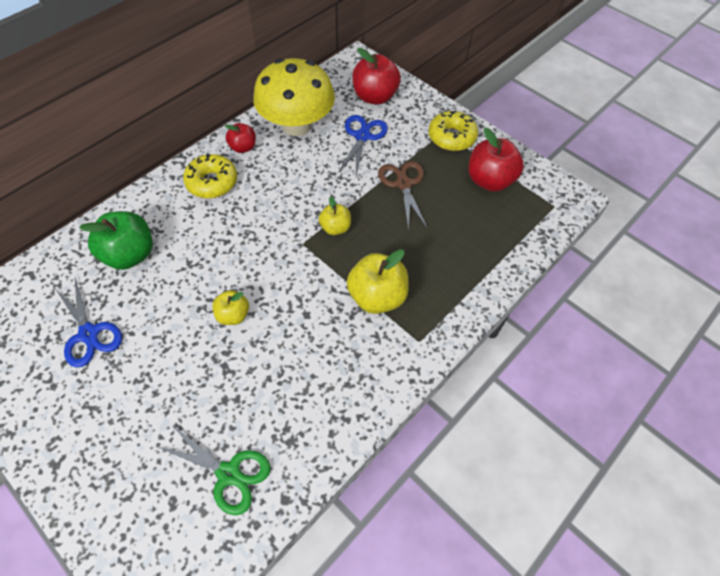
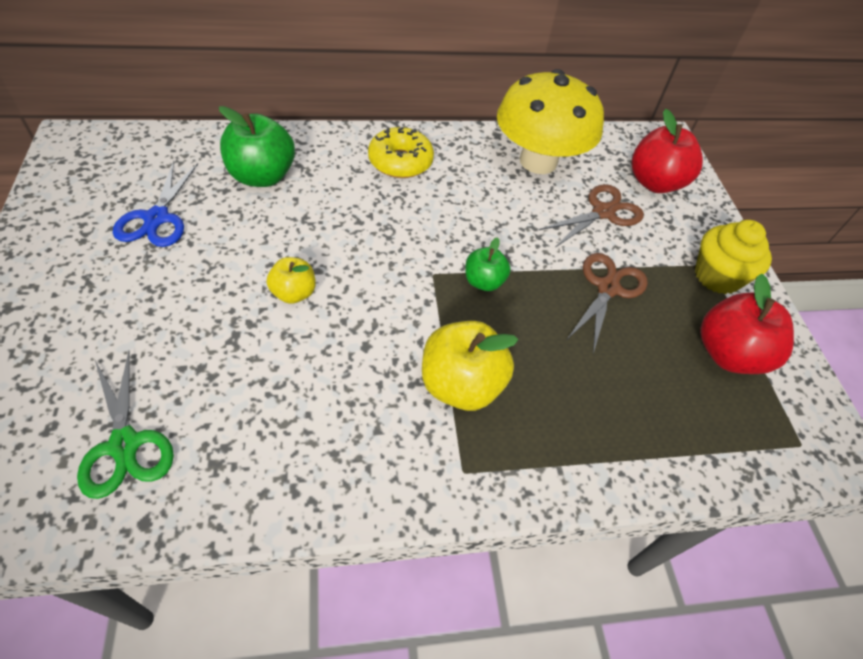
camera: 35 degrees right, 5 degrees down
red apple [225,123,256,153] -> none
yellow apple [319,196,351,235] -> green apple [465,237,511,291]
blue scissors [338,115,388,176] -> brown scissors [539,184,644,247]
yellow donut [429,110,478,151] -> yellow cupcake [695,220,772,294]

